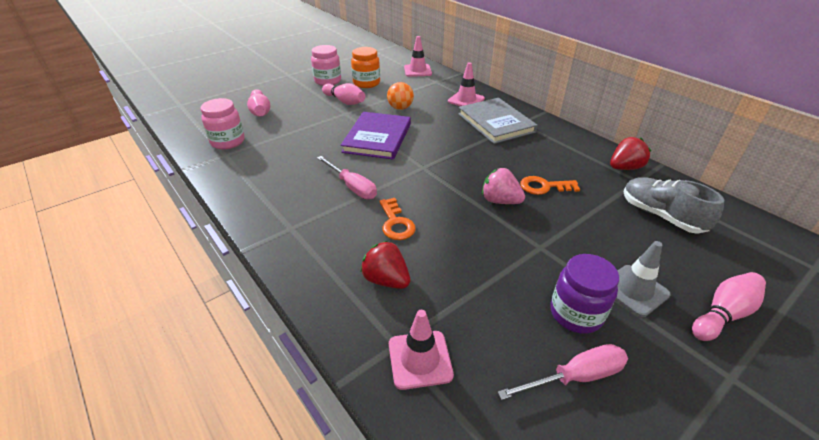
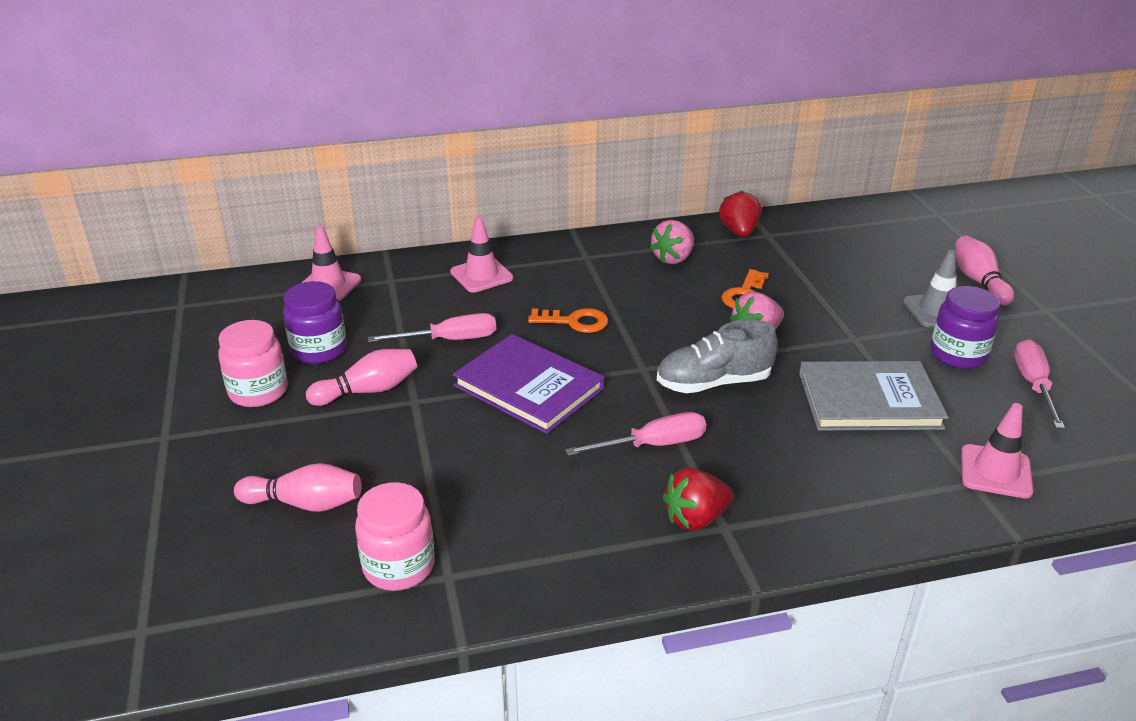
camera: 65 degrees left, 5 degrees down
orange jar [351,47,380,88] -> purple jar [283,281,347,364]
red strawberry [360,241,410,289] -> red strawberry moved to [663,468,734,531]
orange key [379,198,416,240] -> orange key moved to [528,308,608,333]
orange ball [387,82,414,110] -> pink screwdriver [368,313,496,342]
grey book [458,98,538,144] -> grey book moved to [799,361,948,431]
grey shoe [623,177,724,234] -> grey shoe moved to [657,319,778,393]
none -> pink strawberry [650,220,694,264]

